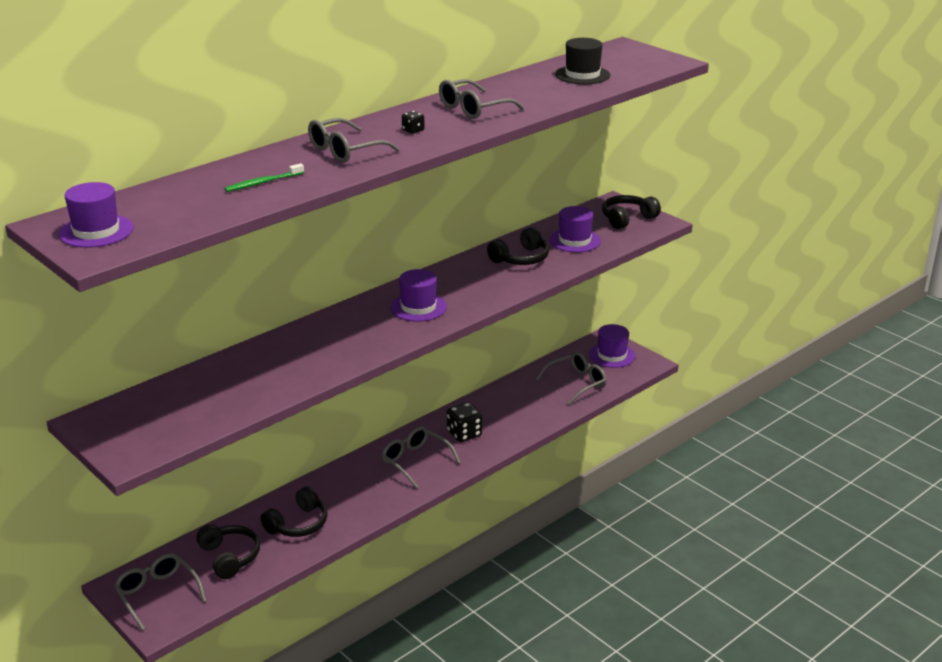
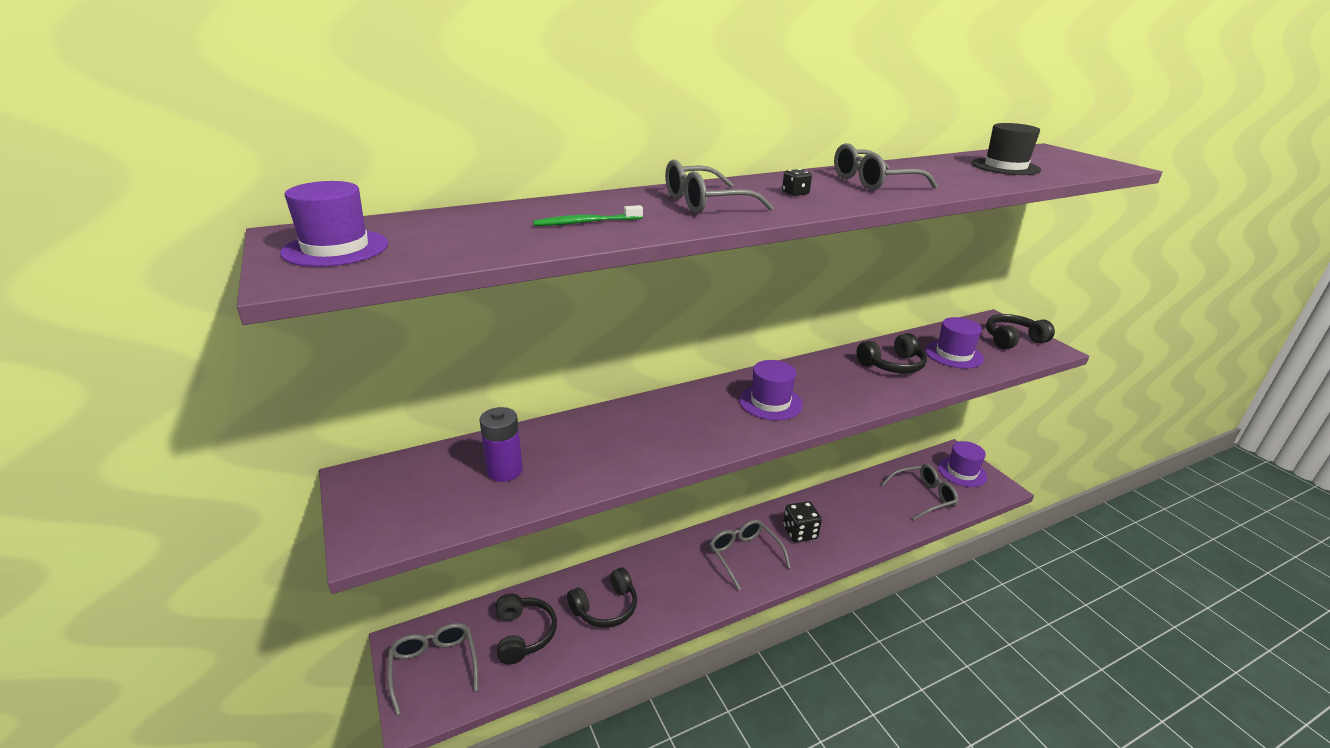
camera: 15 degrees right, 0 degrees up
none -> purple battery [480,407,523,482]

